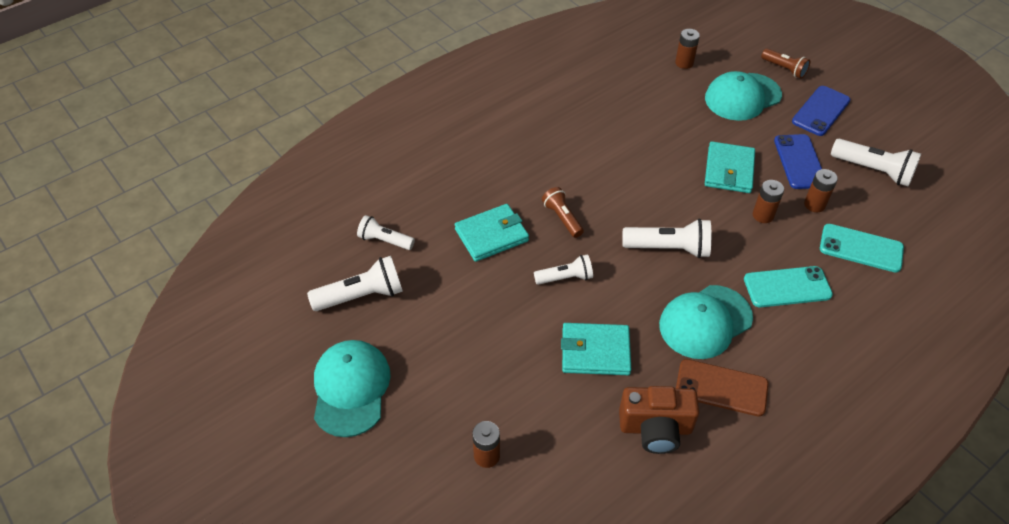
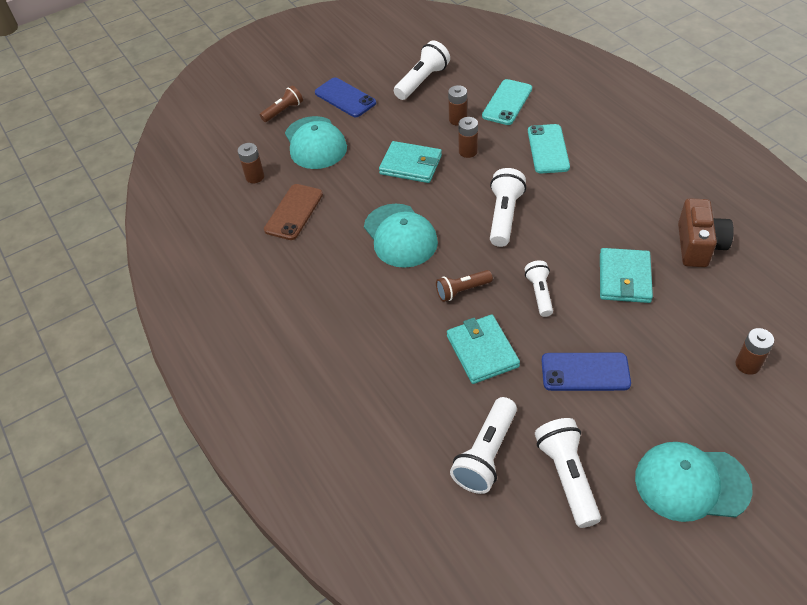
camera: 80 degrees left, 0 degrees up
white flashlight [357,215,415,250] -> white flashlight [450,397,517,494], size x1.55
turquoise cap [659,285,753,359] -> turquoise cap moved to [364,203,438,268]
brown phone [676,359,769,417] -> brown phone moved to [264,184,323,240]
blue phone [774,134,822,189] -> blue phone moved to [541,353,631,391]

